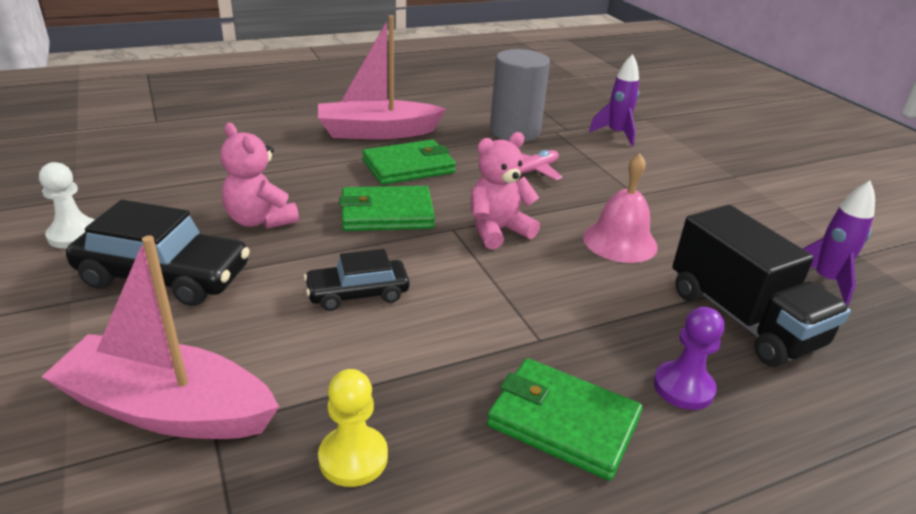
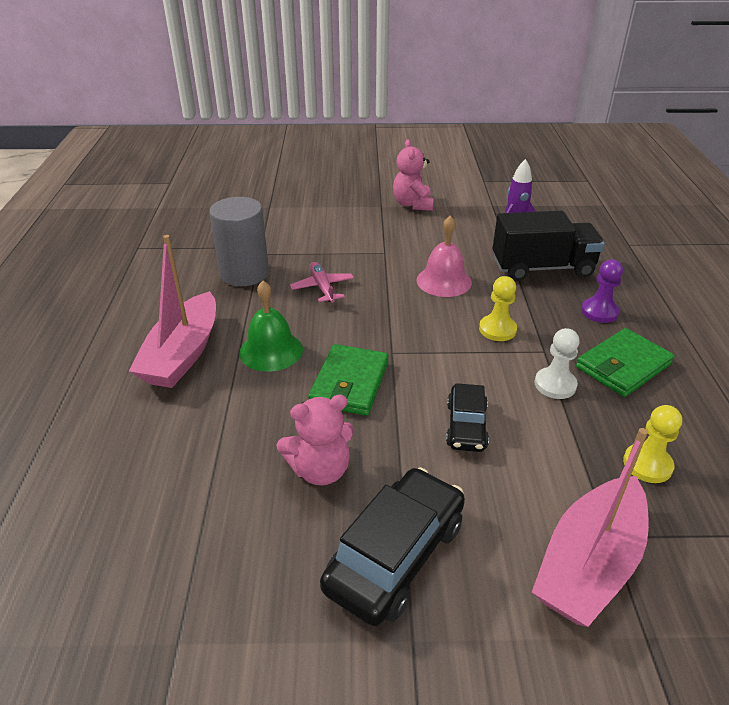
camera: 65 degrees left, 5 degrees up
white pawn [39,162,95,249] -> white pawn moved to [535,328,580,399]
green wallet [362,140,456,185] -> green bell [239,281,303,372]
pink teddy bear [470,132,540,249] -> pink teddy bear moved to [393,139,434,211]
purple rocket [589,54,639,146] -> none
none -> yellow pawn [479,276,517,341]

